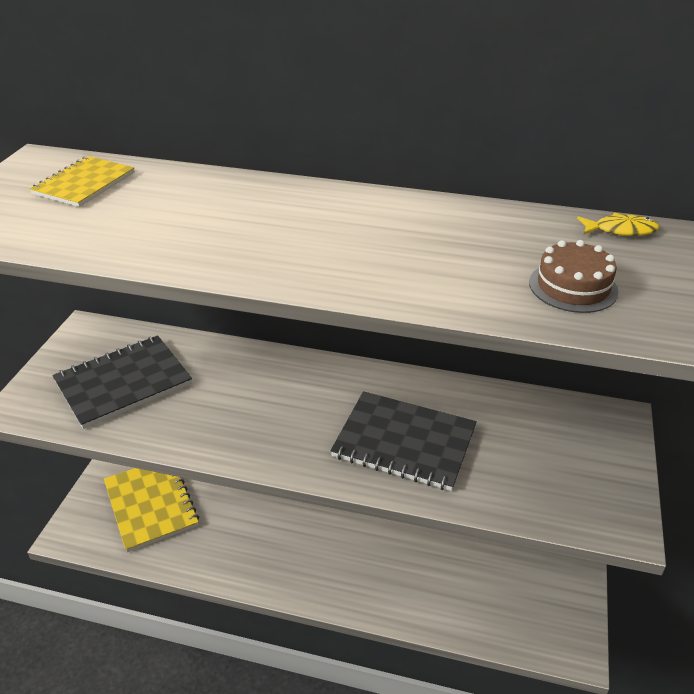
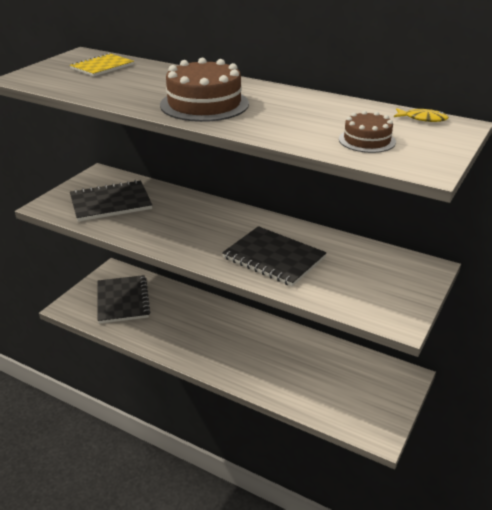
camera: 15 degrees right, 5 degrees down
yellow notebook [104,468,199,552] -> black notebook [97,275,150,324]
none -> brown cake [160,58,249,122]

